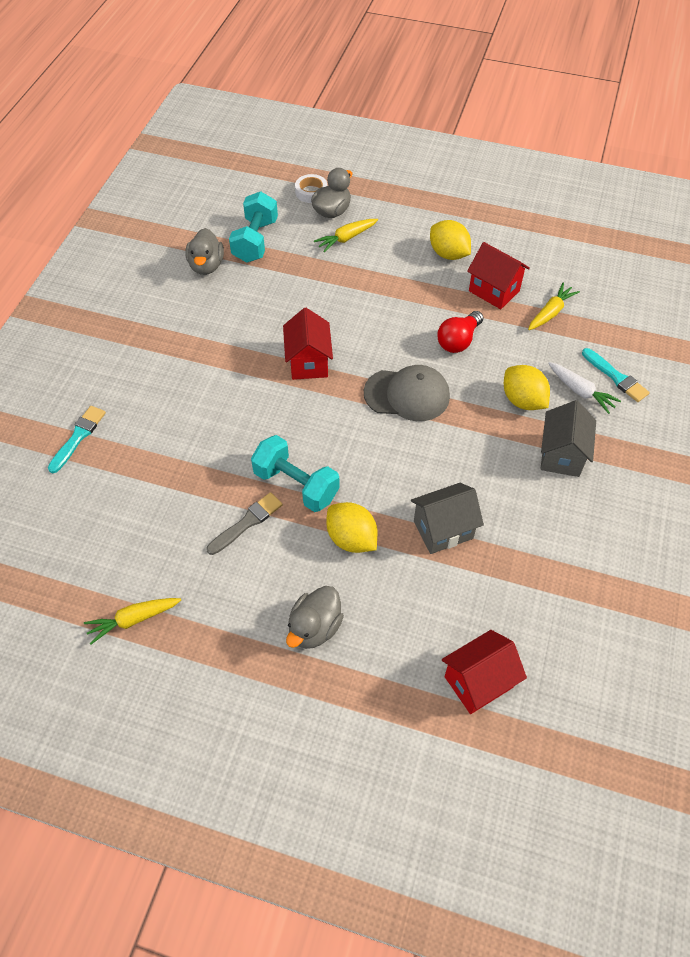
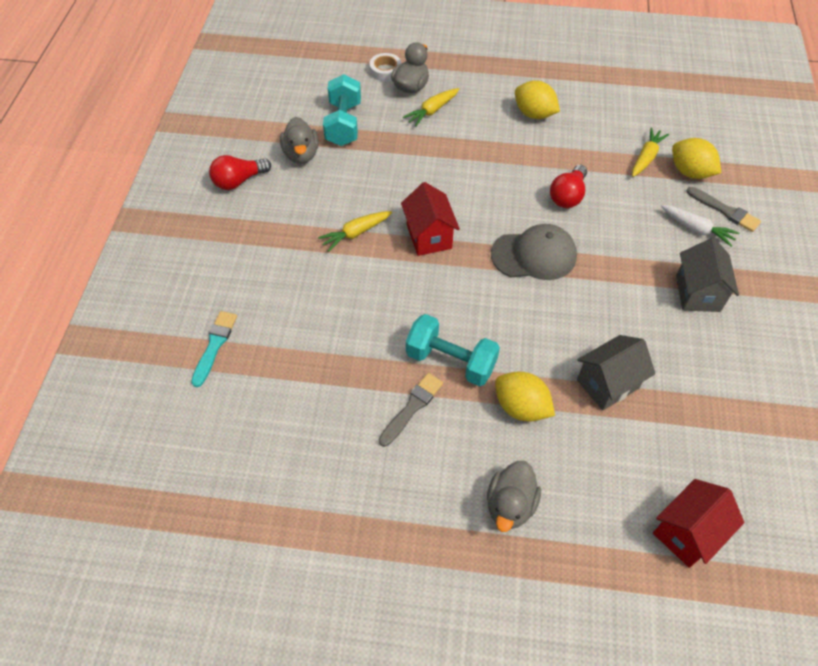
camera: 10 degrees left, 0 degrees up
yellow carrot [84,598,181,645] -> yellow carrot moved to [318,211,392,252]
red house [467,242,530,309] -> none
yellow lemon [504,365,550,410] -> yellow lemon moved to [672,138,721,179]
turquoise brush [582,348,650,402] -> grey brush [687,187,761,232]
none -> red light bulb [209,155,271,190]

